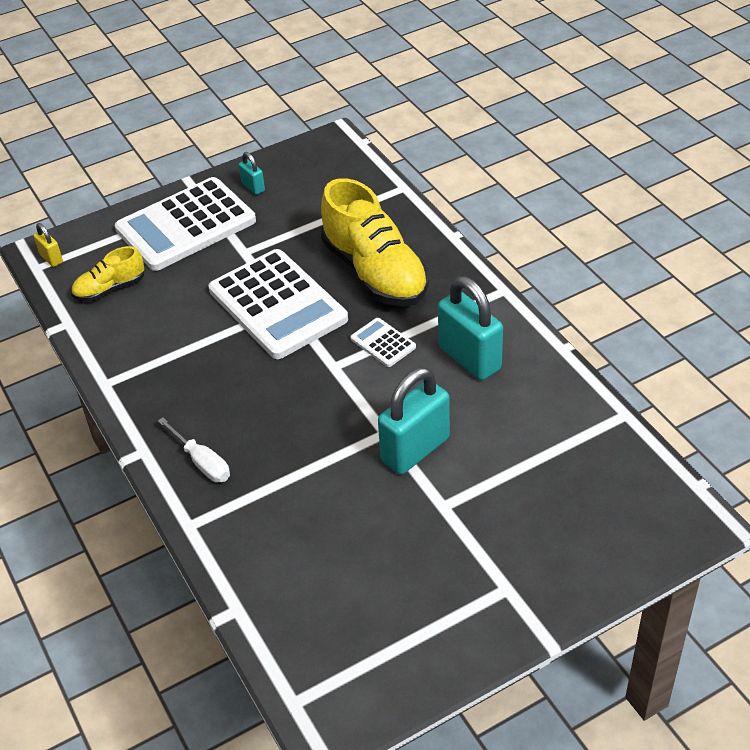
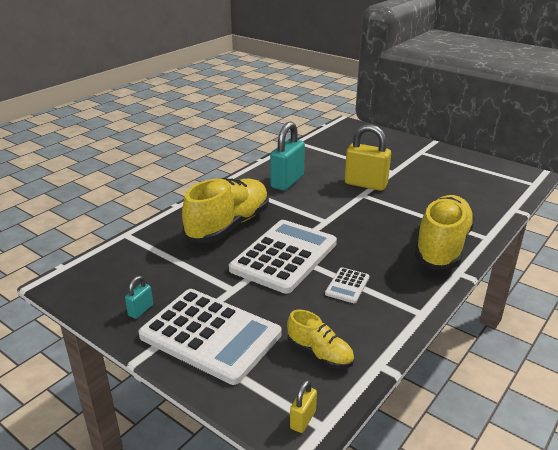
camera: 115 degrees left, 15 degrees down
white screwdriver [158,417,230,482] -> yellow shoe [414,195,475,270]
white calculator [350,318,416,367] -> white calculator moved to [325,267,369,303]
turquoise padlock [378,367,450,474] -> yellow padlock [345,124,391,191]

